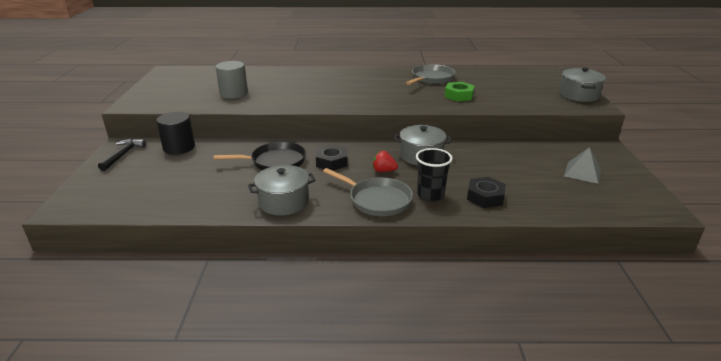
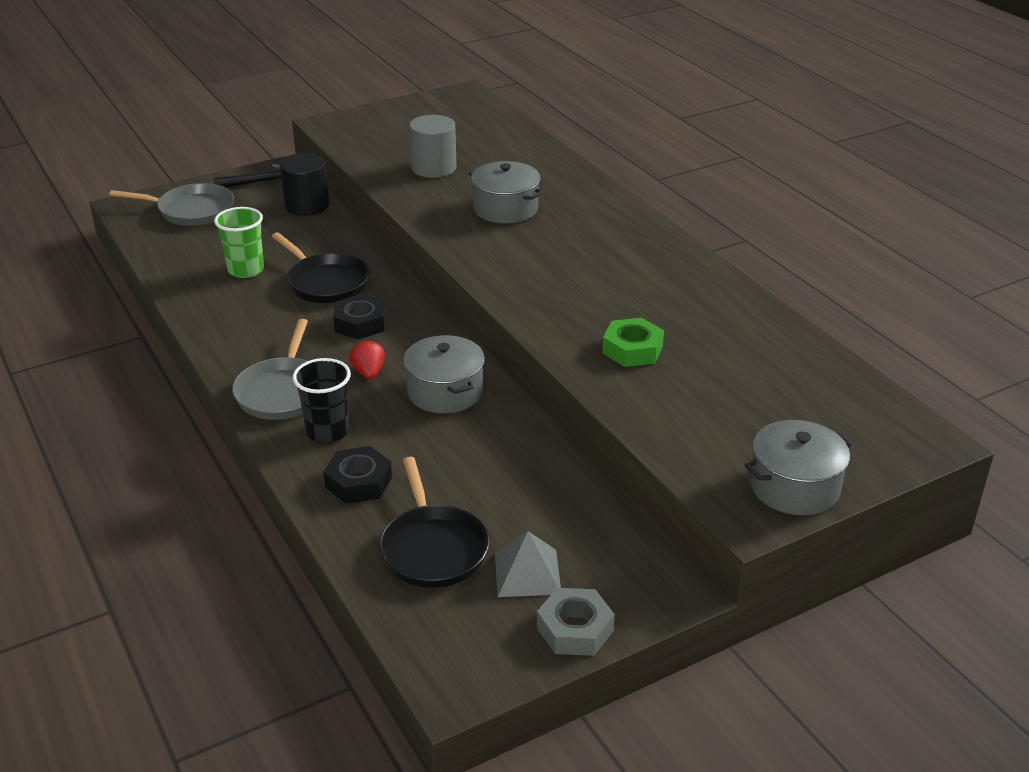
camera: 60 degrees right, 5 degrees up
grey pot [248,165,316,215] -> grey pot moved to [469,161,544,223]
grey pan [406,64,455,85] -> grey pan moved to [109,183,234,226]
none -> green cup [214,207,264,278]
none -> black pan [379,457,489,588]
none -> grey nut [537,588,615,656]

